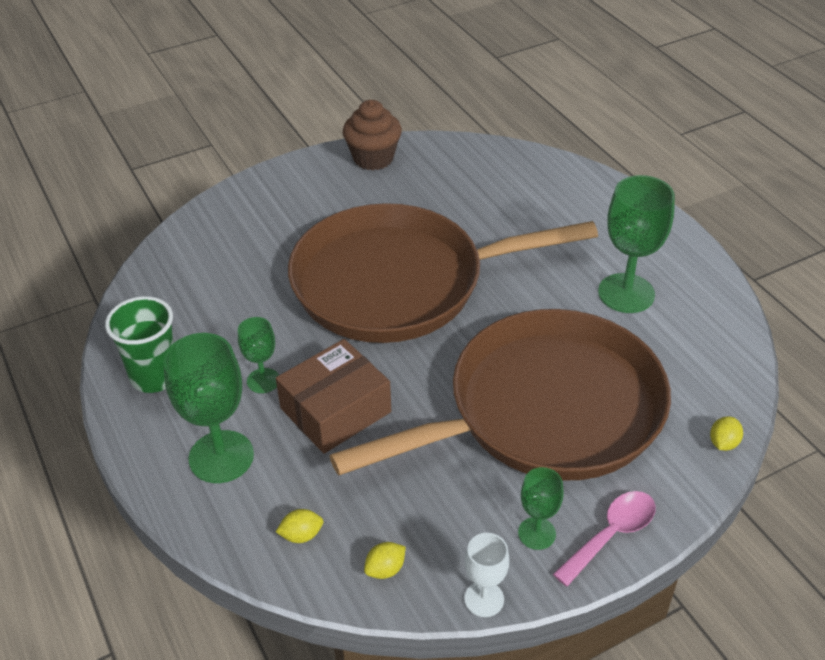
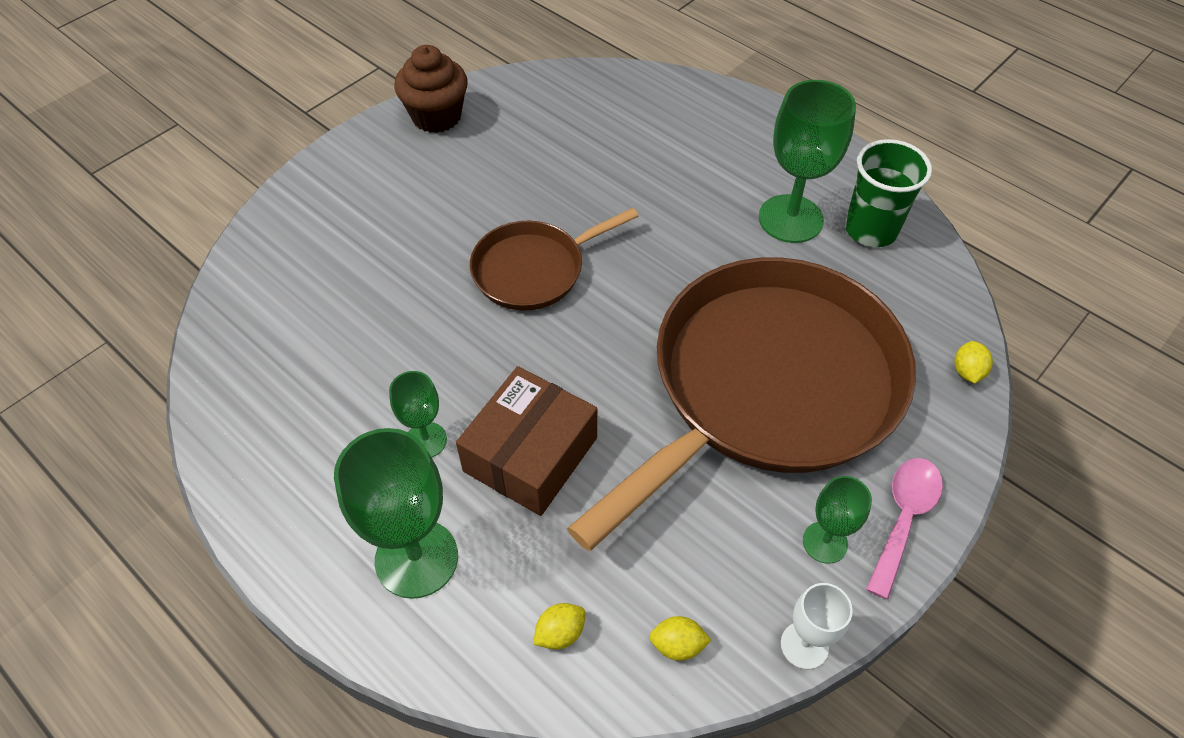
camera: 20 degrees left, 10 degrees up
green cup [105,296,174,393] -> green cup moved to [845,139,932,247]
brown pan [288,203,598,343] -> brown pan [470,208,638,311], size x0.48
yellow lemon [364,542,406,579] -> yellow lemon turned 60 degrees clockwise [649,616,712,661]

